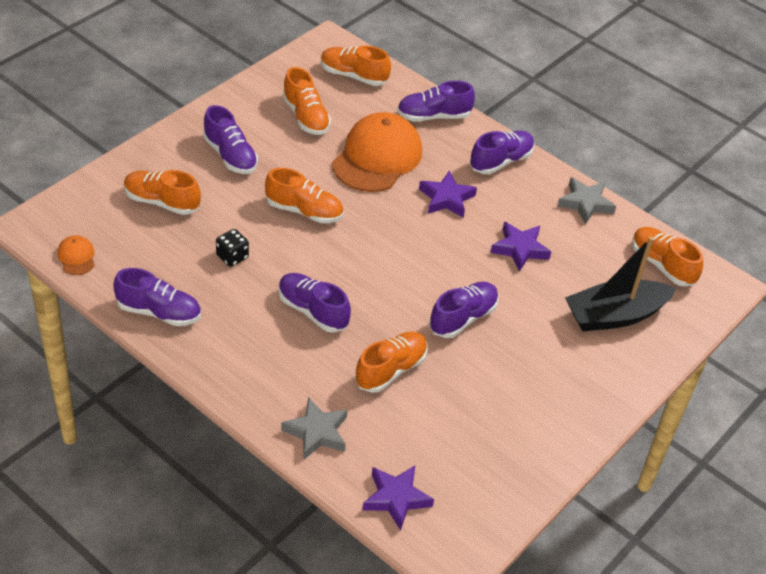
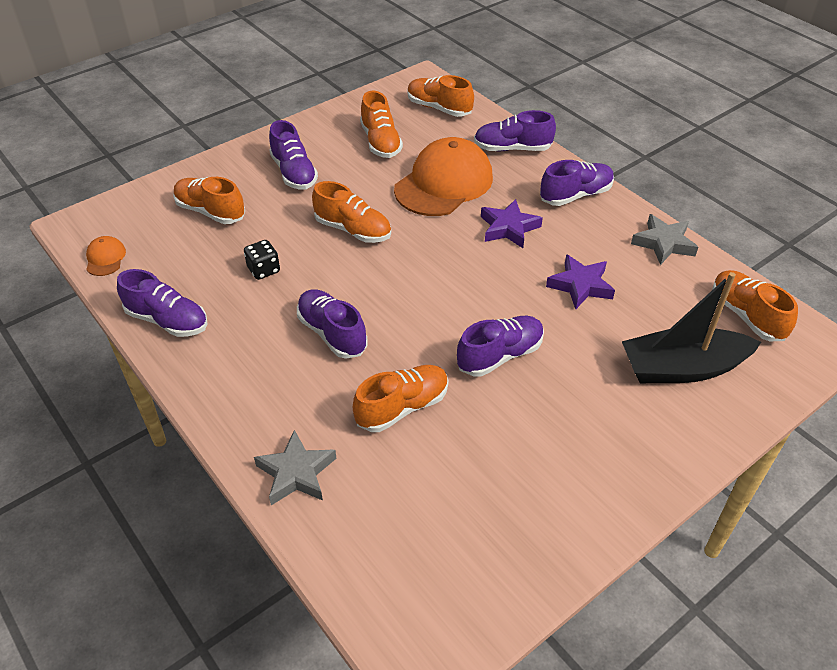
camera: 15 degrees right, 0 degrees up
purple star [362,466,434,531] -> none

